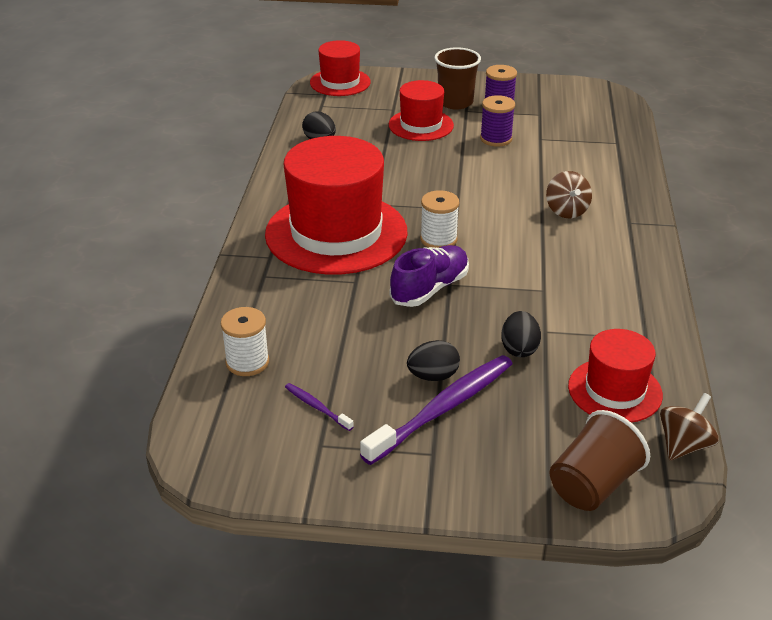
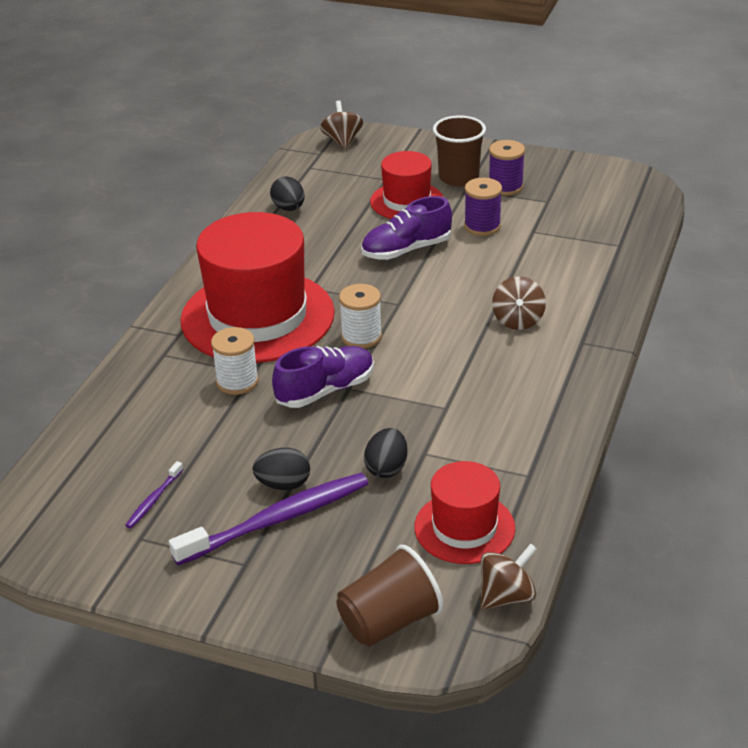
camera: 15 degrees right, 0 degrees up
white spool [221,307,269,376] -> white spool moved to [211,327,259,395]
purple toothbrush [285,383,354,431] -> purple toothbrush turned 120 degrees counterclockwise [125,461,183,528]
red hat [310,40,371,96] -> brown spinning top [320,100,363,150]
none -> purple shoe [361,196,452,260]

